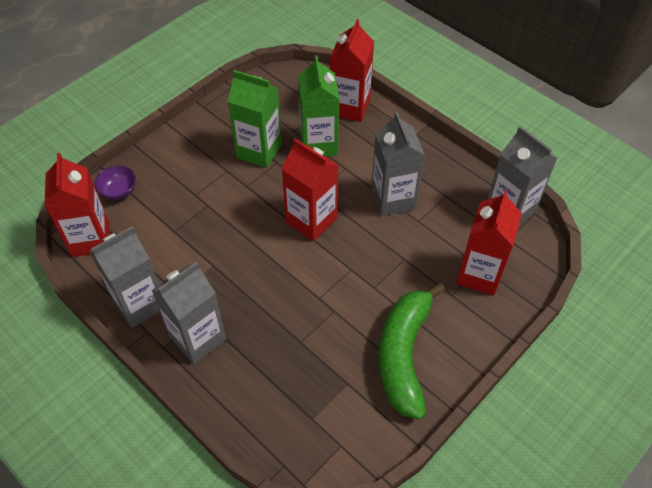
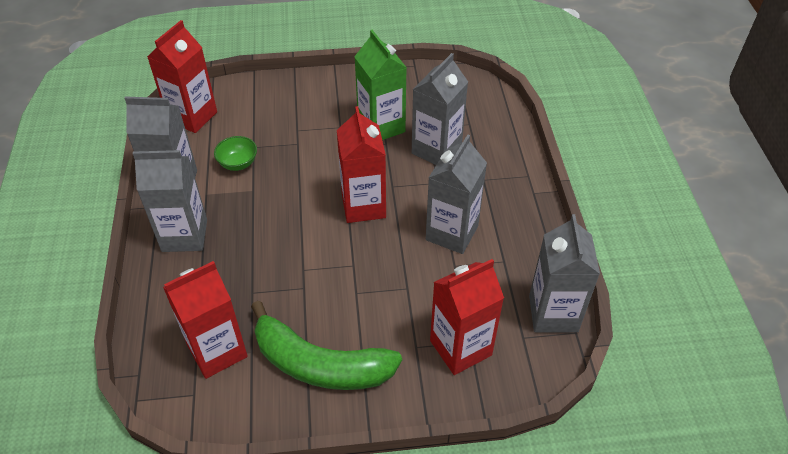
camera: 40 degrees right, 5 degrees down
purple bowl [94,165,136,200] -> none
green carton [298,56,339,156] -> grey carton [412,53,468,165]
red carton [330,19,374,122] -> red carton moved to [163,261,248,379]
green banana [379,283,445,420] -> green banana turned 120 degrees counterclockwise [251,301,402,390]
none -> green bowl [214,136,257,171]

